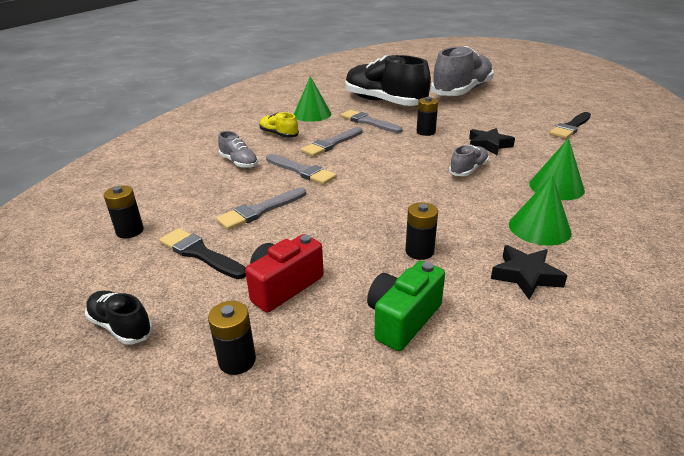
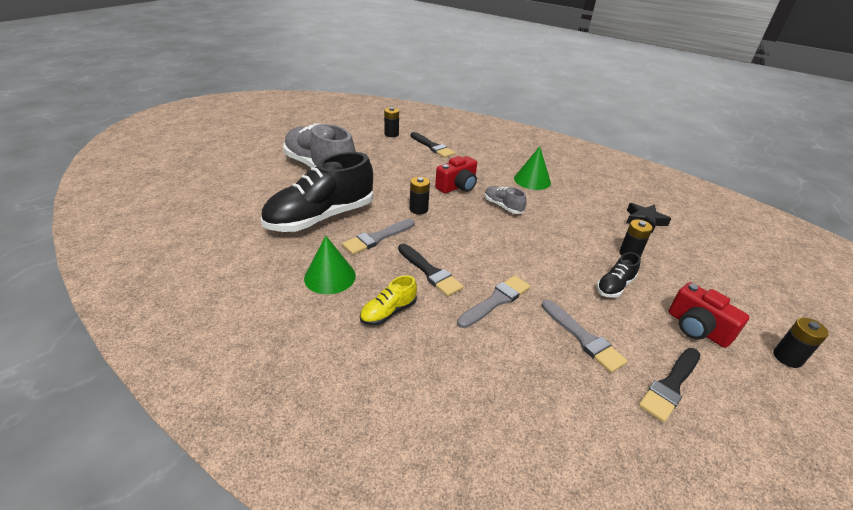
camera: 85 degrees left, 5 degrees up
black shoe [85,291,153,345] -> black shoe moved to [597,252,641,298]
black battery [104,185,144,238] -> black battery moved to [384,107,399,137]
grey shoe [218,131,258,168] -> none
grey brush [301,127,362,157] -> black brush [398,244,464,297]
green camera [367,261,445,351] -> none
black star [469,128,515,155] -> red camera [435,156,477,194]
green cone [509,175,572,246] -> none

